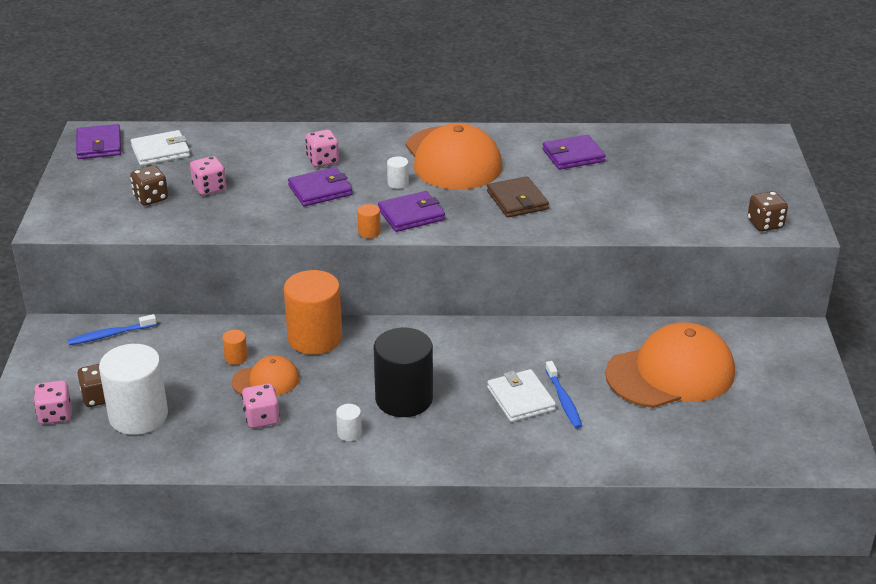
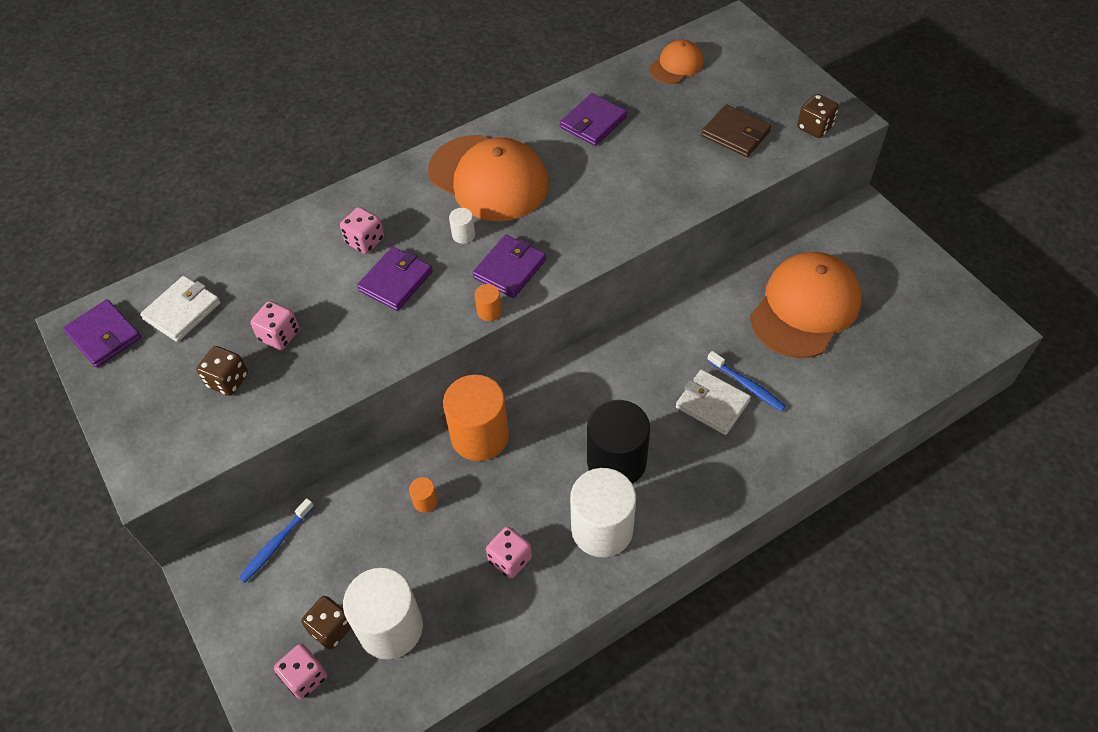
camera: 30 degrees left, 20 degrees up
orange cap [232,355,299,395] -> orange cap moved to [649,40,703,84]
white cylinder [336,404,362,441] -> white cylinder [570,468,636,557], size x2.44
brown wallet [487,176,549,218] -> brown wallet moved to [701,104,771,157]

